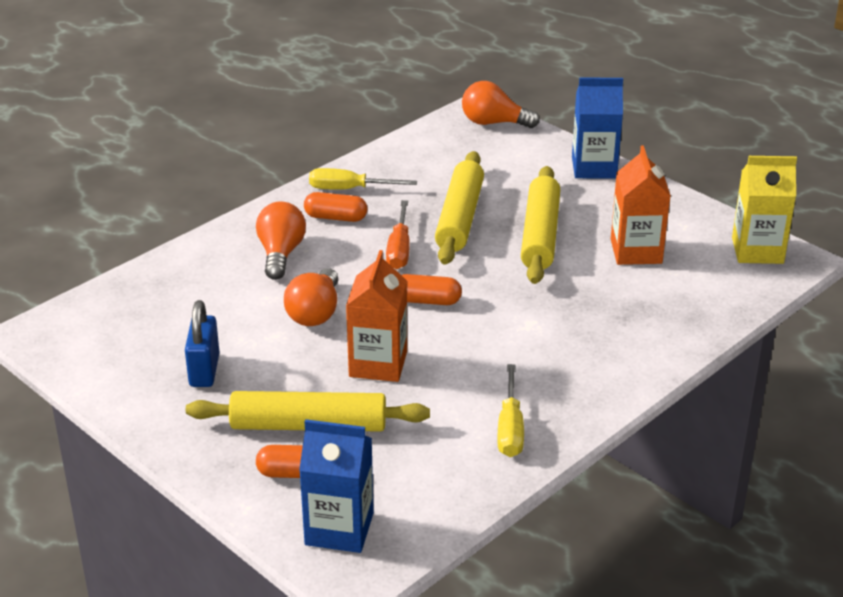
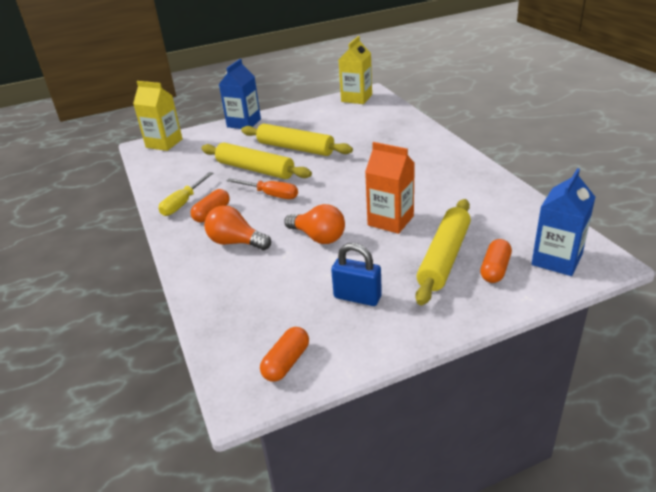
camera: 65 degrees left, 0 degrees up
orange capsule [402,274,462,305] -> orange capsule moved to [260,327,309,382]
orange light bulb [462,81,540,128] -> yellow carton [133,81,183,151]
yellow screwdriver [497,364,524,457] -> none
orange carton [611,146,671,265] -> none

